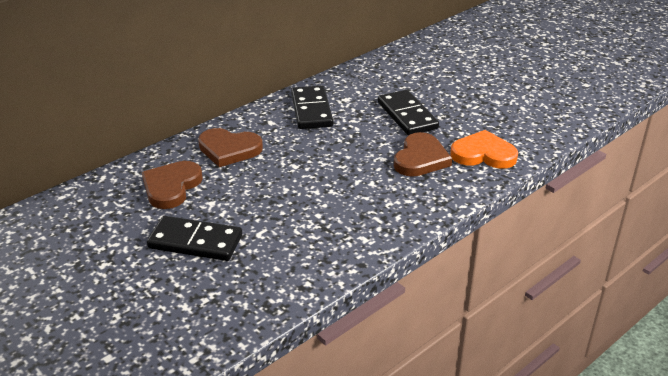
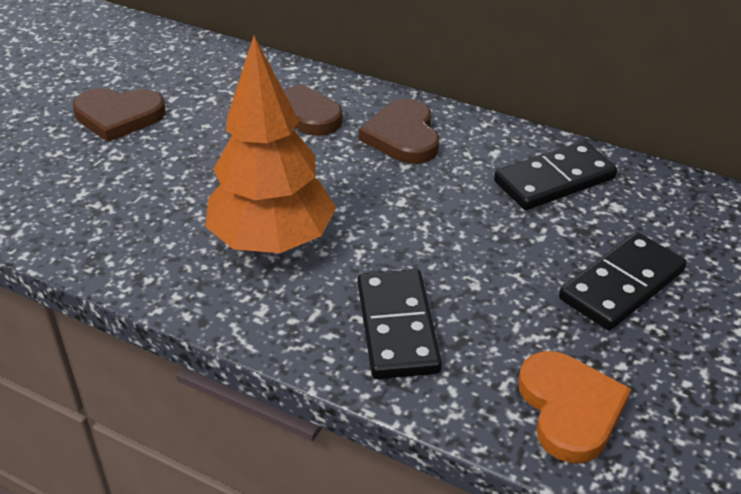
camera: 70 degrees right, 5 degrees up
black domino [147,216,242,261] -> black domino moved to [358,269,442,379]
brown heart [394,132,452,177] -> brown heart moved to [73,88,166,142]
none -> orange tree [205,36,336,253]

